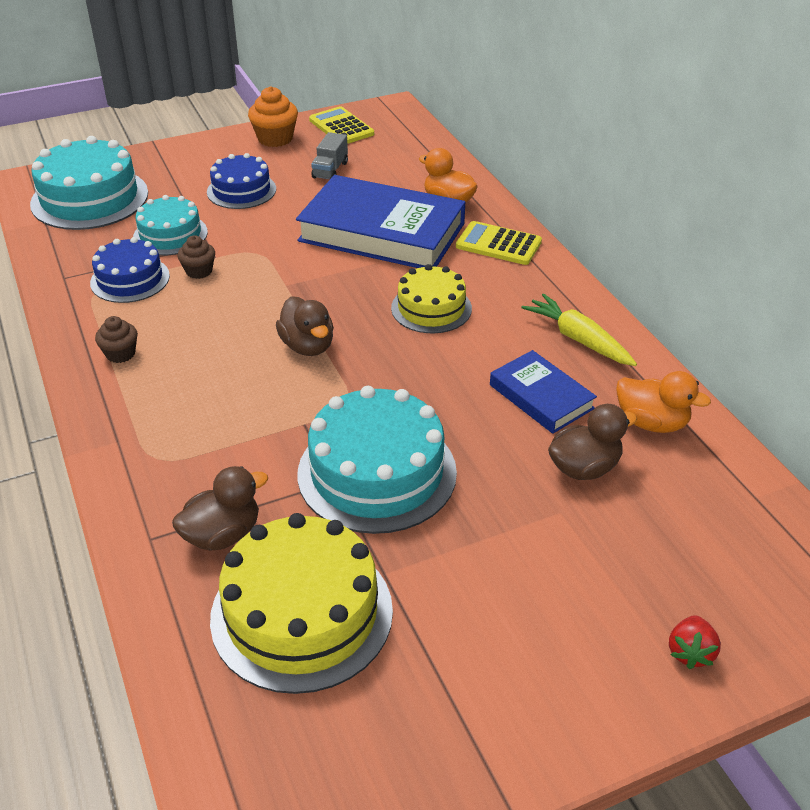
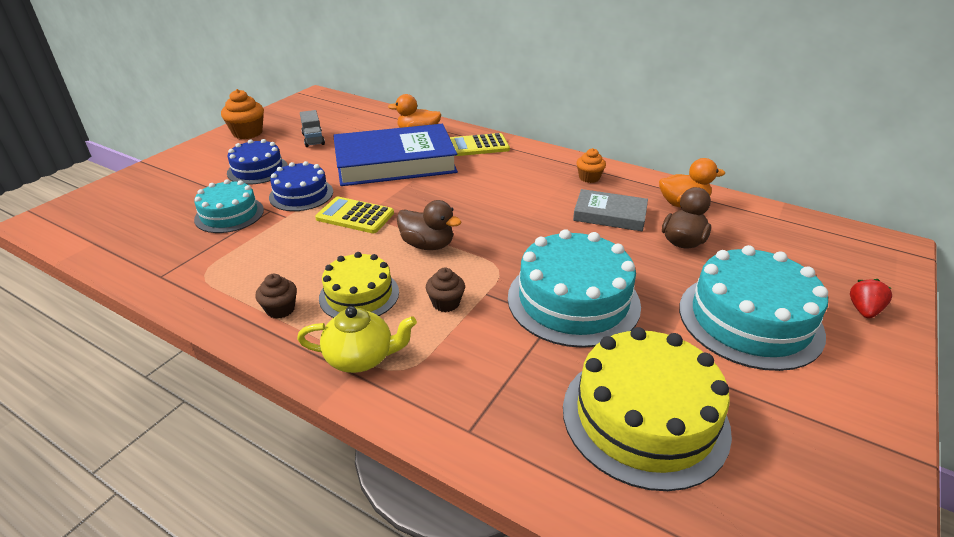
camera: 35 degrees left, 5 degrees down
turquoise cake [30,136,148,230] -> turquoise cake moved to [679,245,828,371]
blue cake [90,237,170,303] -> blue cake moved to [269,161,333,211]
brown duck [172,466,268,551] -> none
brown cupcake [178,235,215,279] -> brown cupcake moved to [426,268,465,312]
yellow calculator [309,106,374,144] -> yellow calculator moved to [315,197,394,233]
yellow cake [391,264,472,333] -> yellow cake moved to [319,252,399,318]
blue book [490,350,597,434] -> grey book [573,189,648,232]
yellow carrot [521,294,637,366] -> orange cupcake [577,148,606,183]
red strawberry [669,615,721,669] -> red strawberry turned 135 degrees counterclockwise [850,279,892,318]
none -> yellow teapot [297,306,417,373]

